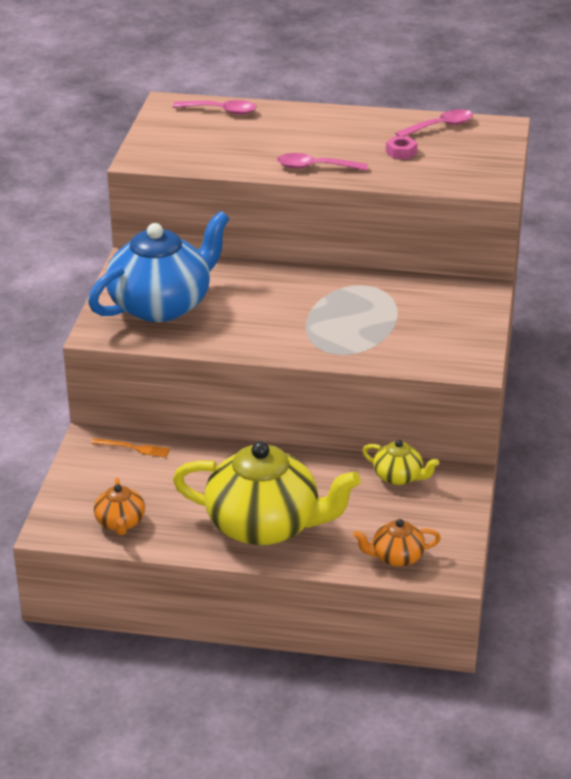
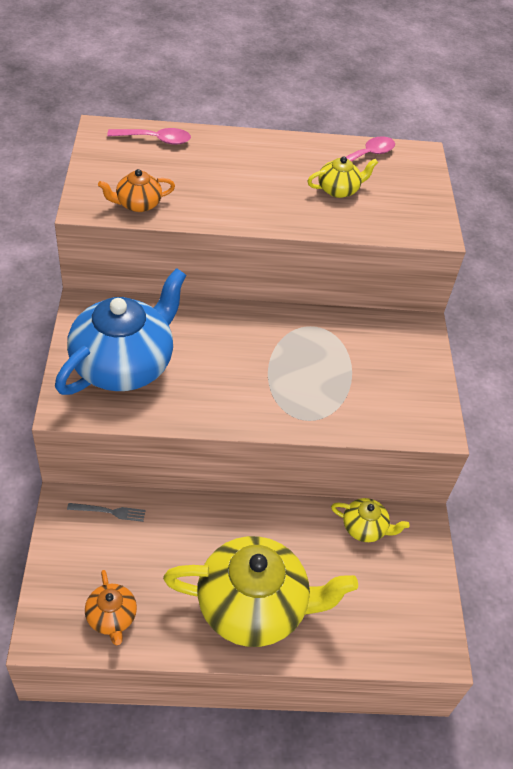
camera: 15 degrees left, 15 degrees up
orange fork [91,438,170,457] -> grey fork [67,503,146,522]
pink spoon [277,153,368,171] -> none
orange teapot [353,519,441,567] -> orange teapot moved to [98,169,175,212]
pink nut [386,136,418,159] -> yellow teapot [307,156,378,198]

